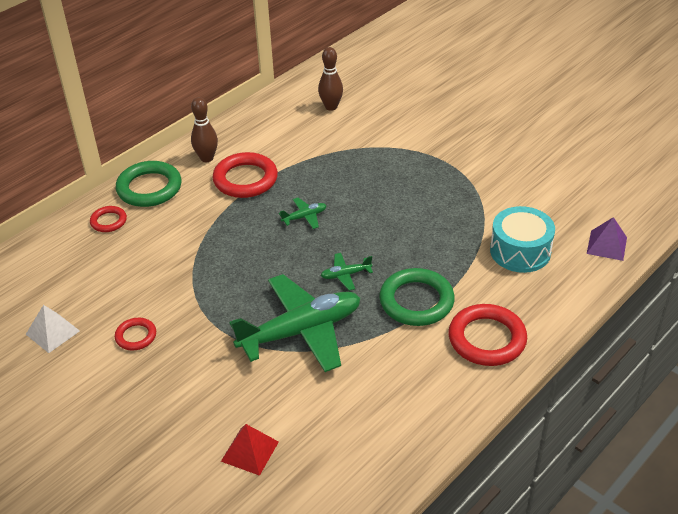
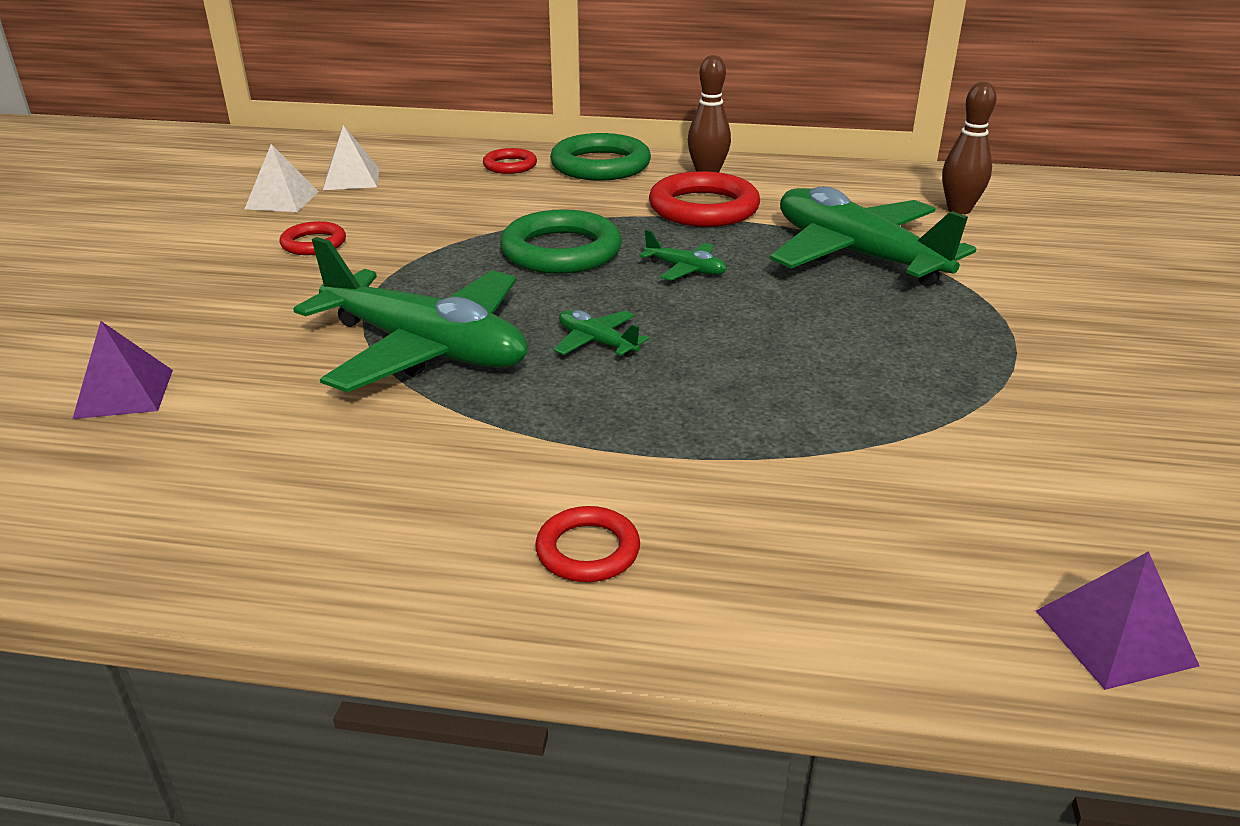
camera: 55 degrees right, 10 degrees down
red pyramid [221,424,279,476] -> purple pyramid [72,321,173,419]
green ring [379,268,455,326] -> green ring moved to [500,209,622,274]
red ring [449,304,527,366] -> red ring [535,506,640,582], size x0.54
turquoise drum [490,206,555,273] -> none
none -> white pyramid [323,125,380,190]
none -> green plane [770,186,976,287]

